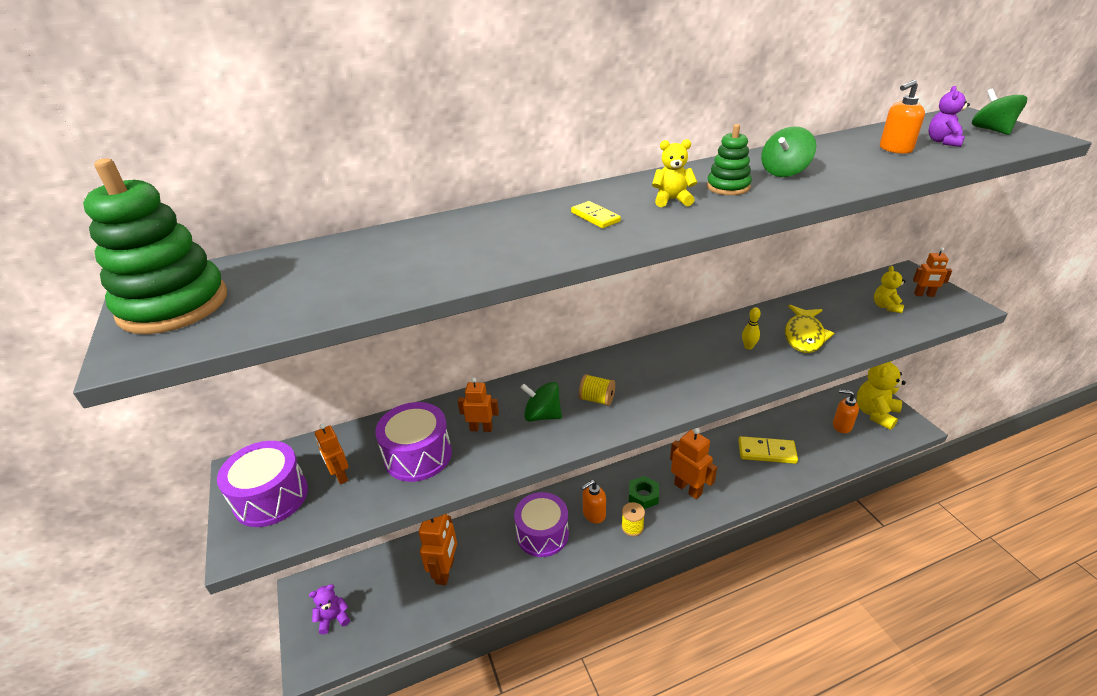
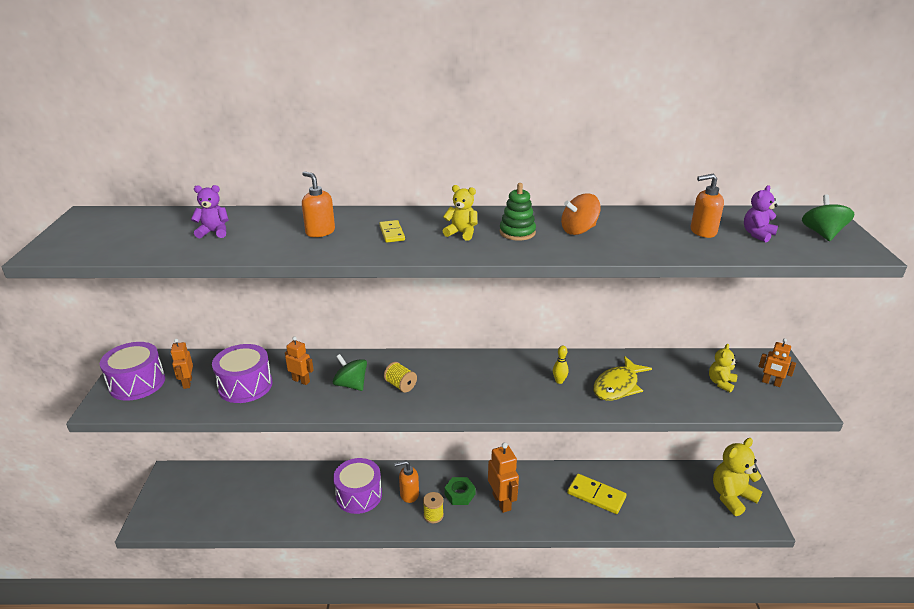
camera: 20 degrees right, 5 degrees down
green stacking toy [83,158,227,334] -> none
purple teddy bear [309,584,350,634] -> purple teddy bear moved to [191,185,229,238]
orange robot [419,514,457,585] -> none
green spinning top [761,126,816,177] -> orange spinning top [561,193,601,235]
orange soap dispenser [833,389,859,433] -> orange soap dispenser moved to [302,171,335,237]

